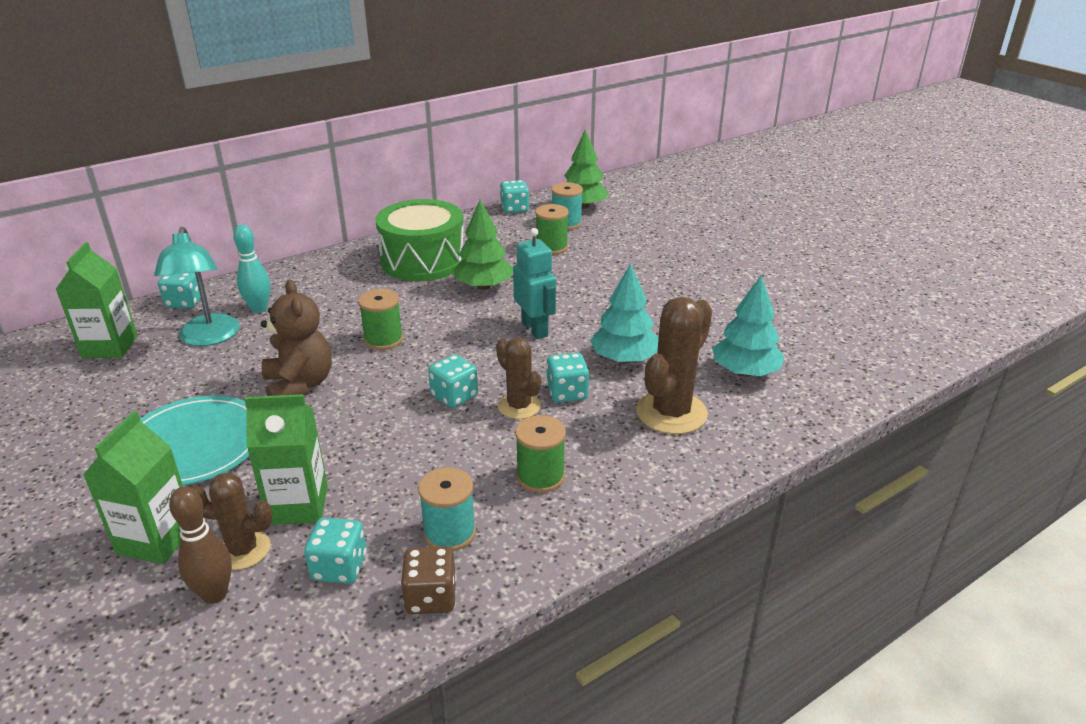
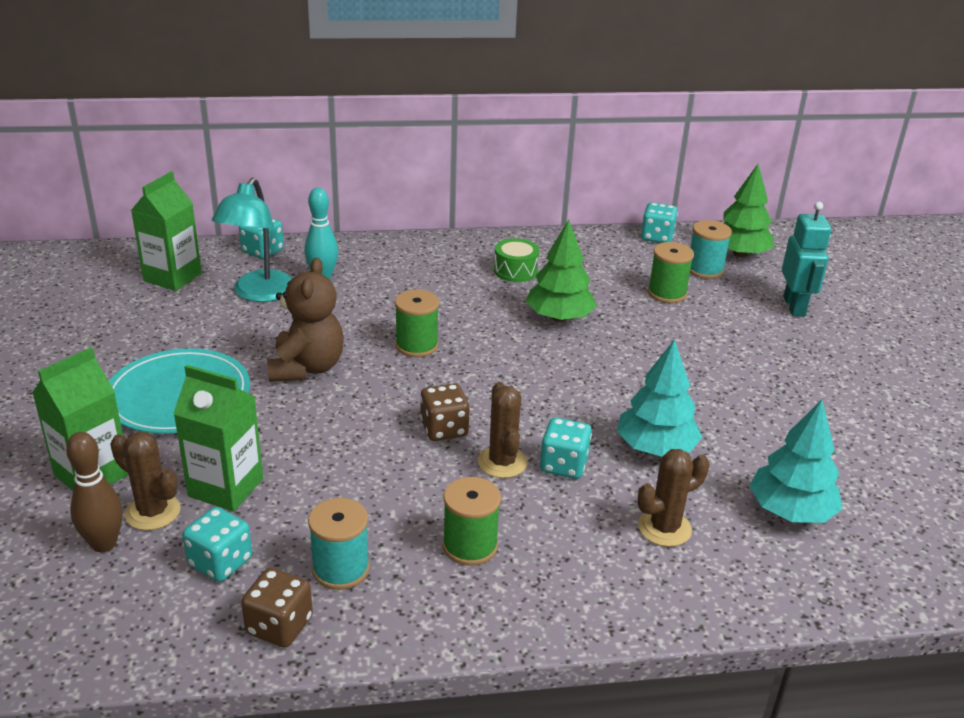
camera: 25 degrees right, 0 degrees up
green drum [376,199,464,281] -> green drum [494,238,539,282], size x0.46
turquoise dice [428,354,478,408] -> brown dice [420,383,470,441]
turquoise robot [513,228,556,339] -> turquoise robot moved to [782,202,832,316]
brown cactus [636,297,712,434] -> brown cactus [638,449,709,547], size x0.62

